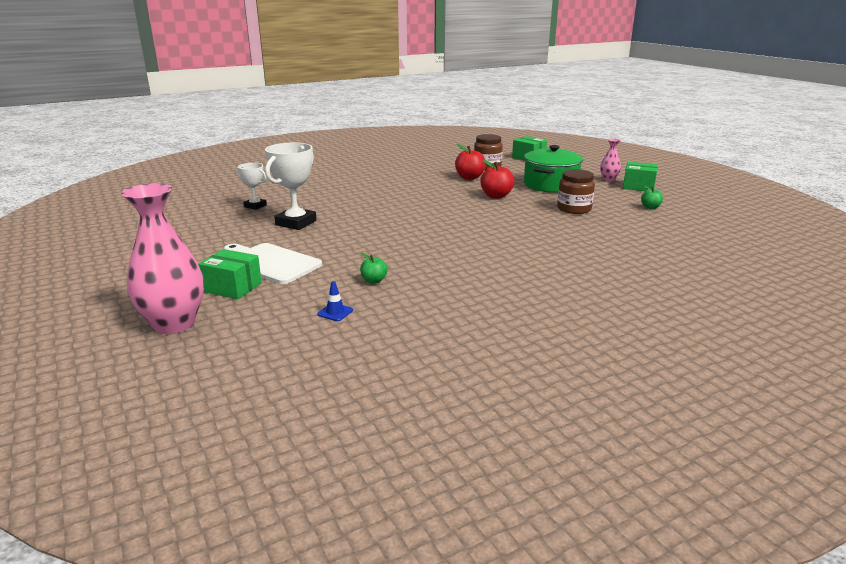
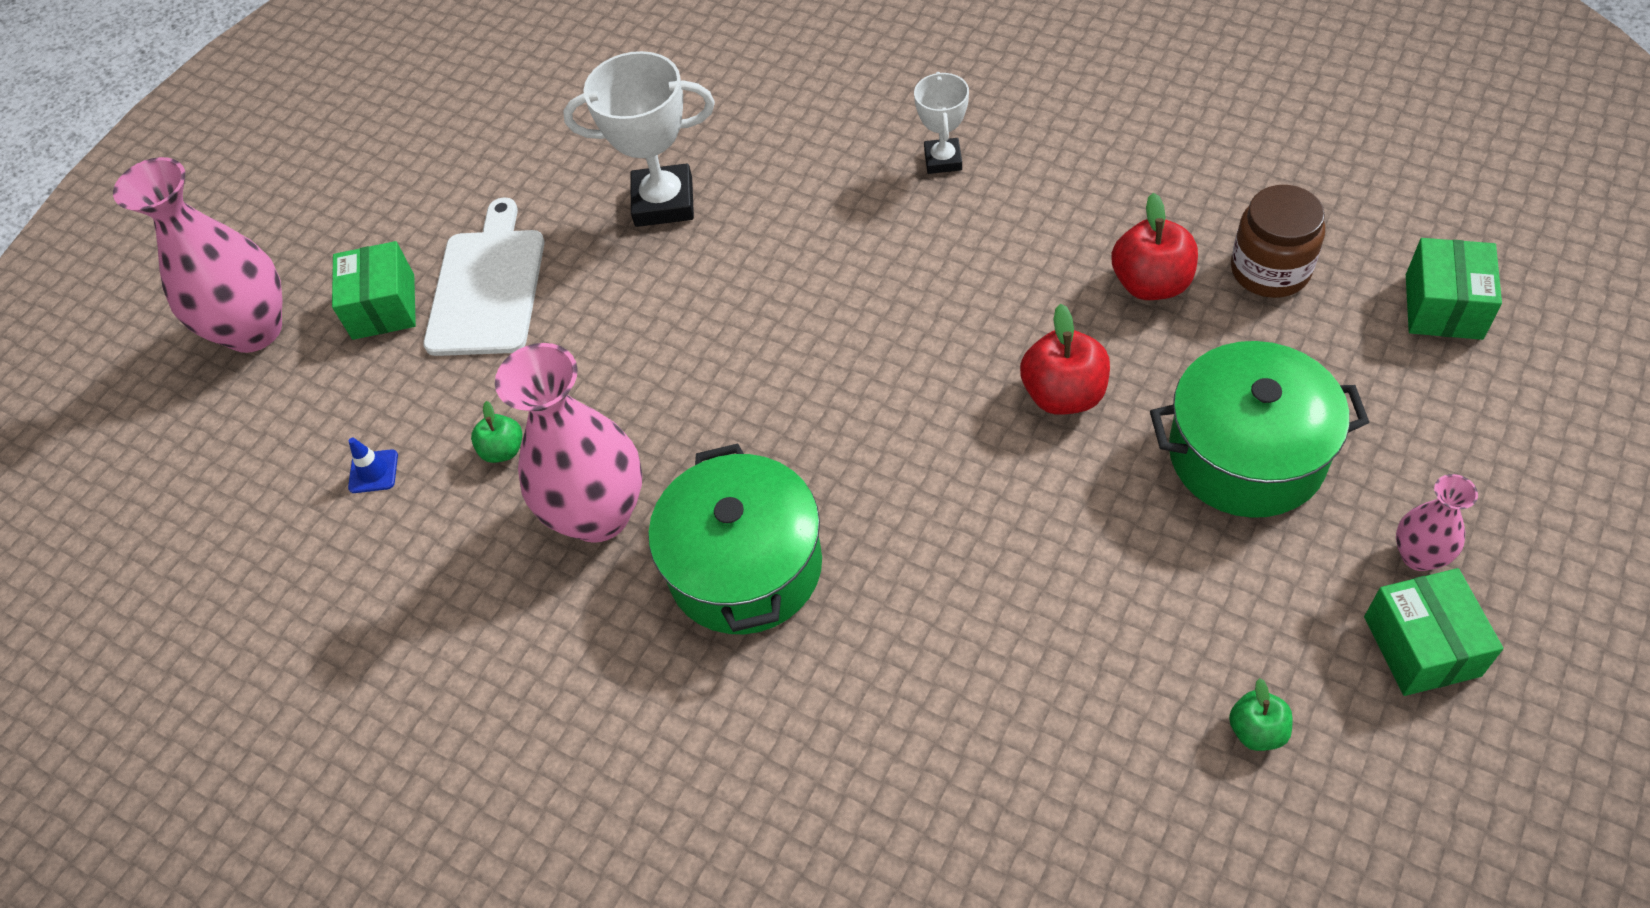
camera: 65 degrees right, 30 degrees up
white trophy [237,163,267,210] -> white trophy moved to [914,72,969,174]
brown jar [557,169,595,214] -> none
none -> pink vase [495,343,642,543]
none -> green pot [648,444,822,634]

